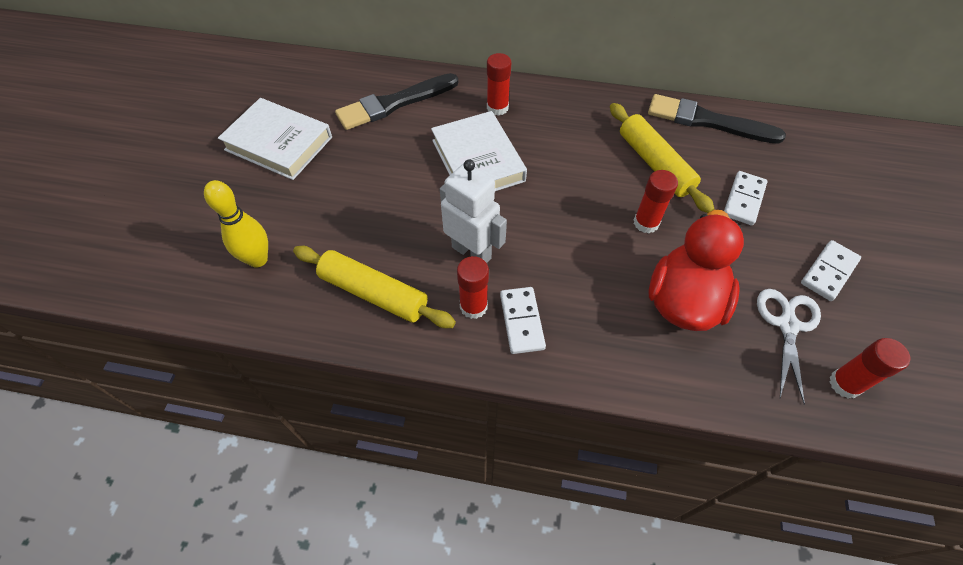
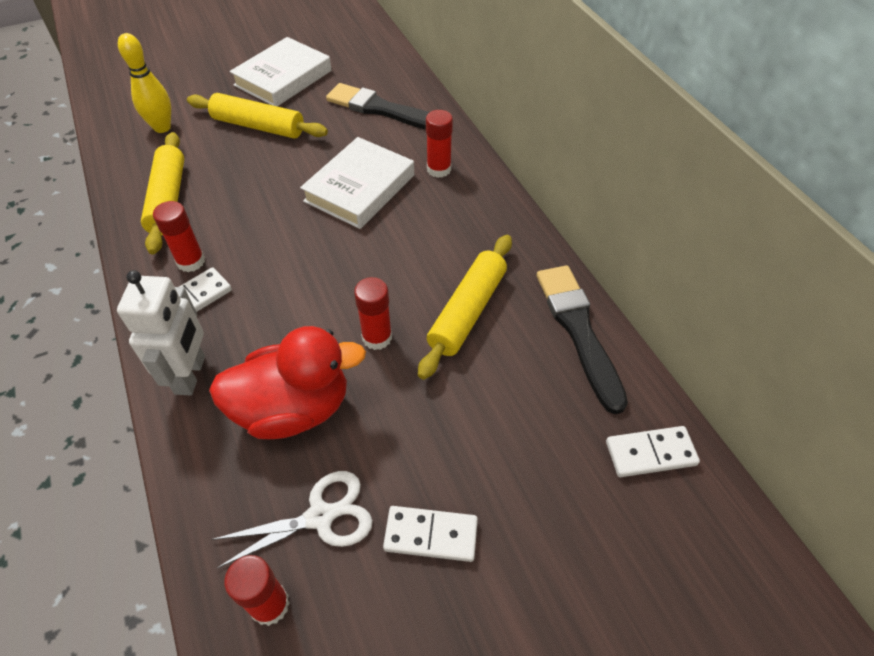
camera: 55 degrees right, 5 degrees down
white book [218,98,332,180] -> white book turned 45 degrees clockwise [230,37,332,107]
white robot [440,159,507,263] -> white robot moved to [117,270,205,396]
white domino [724,171,768,225] -> white domino moved to [606,426,700,477]
none -> yellow rolling pin [187,93,328,138]

